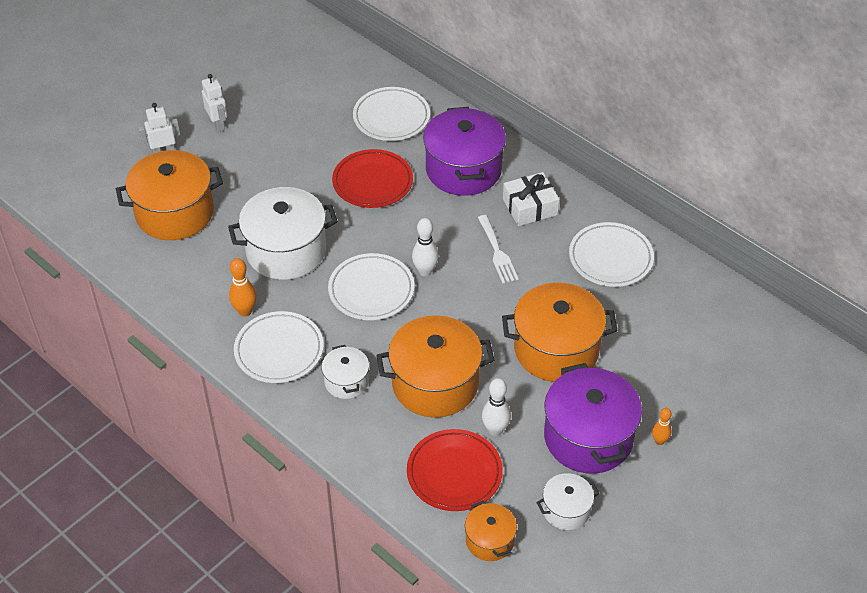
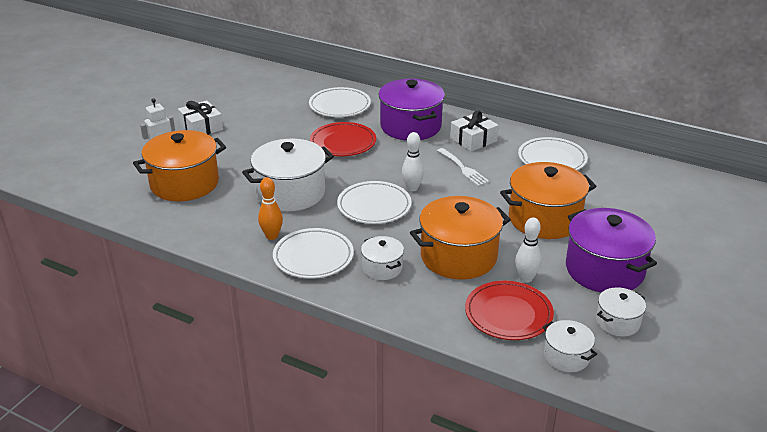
camera: 15 degrees left, 15 degrees down
white robot [202,74,228,132] -> white gift [178,100,223,135]
orange pot [465,501,517,561] -> white pot [543,320,597,372]
orange bowling pin [652,408,672,445] -> none

